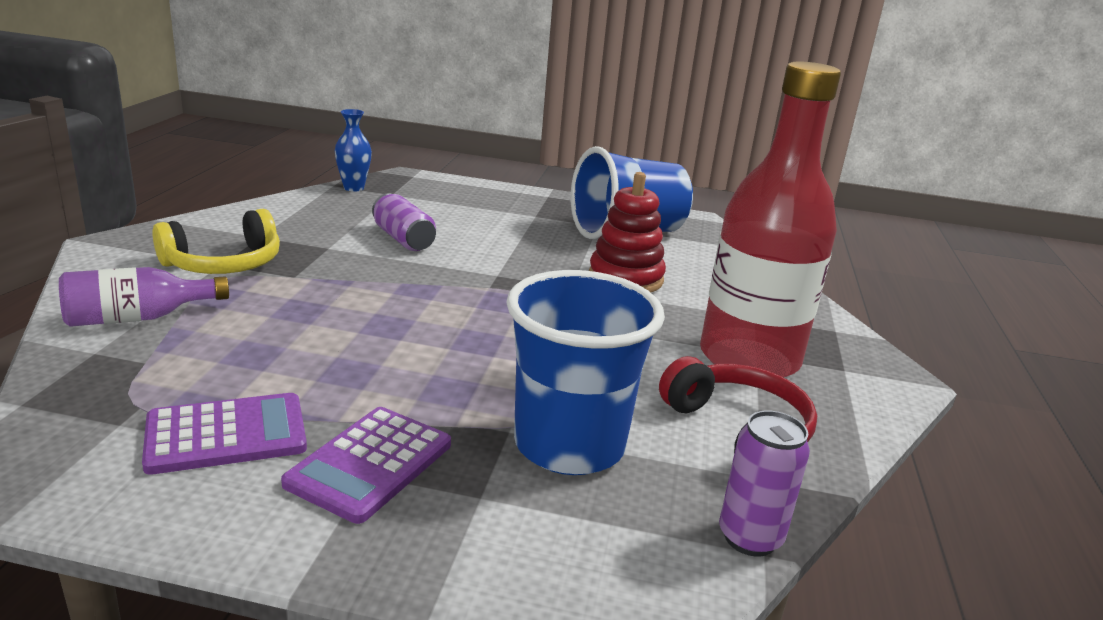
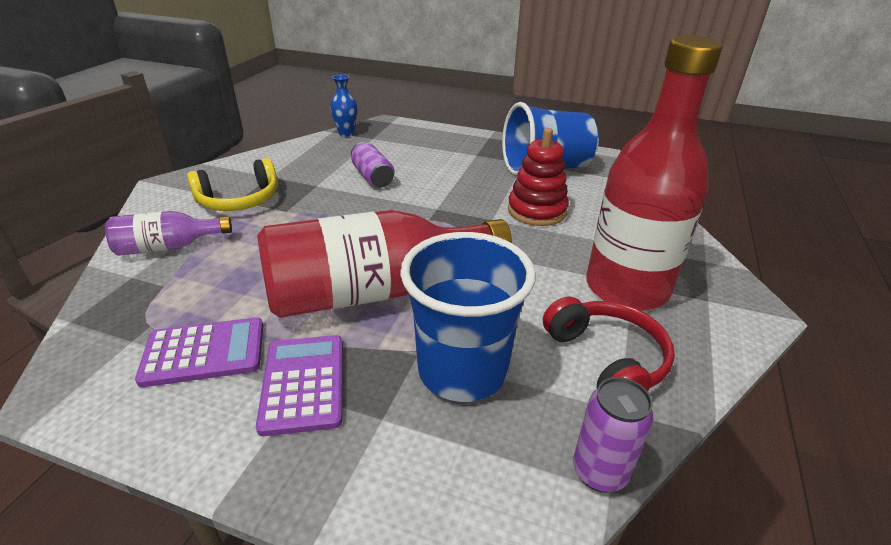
camera: 10 degrees right, 10 degrees up
purple calculator [281,407,451,524] -> purple calculator turned 135 degrees clockwise [256,335,343,436]
none -> red bottle [257,210,512,318]

